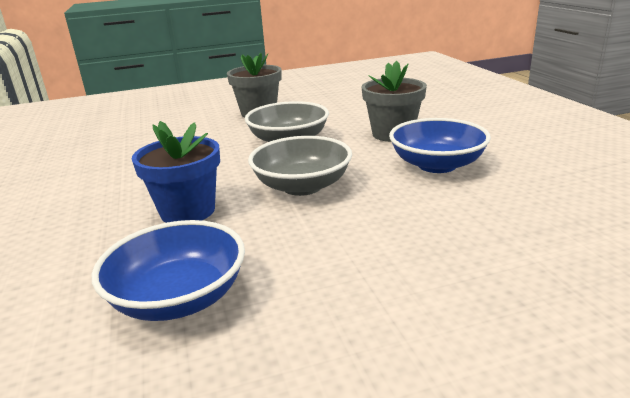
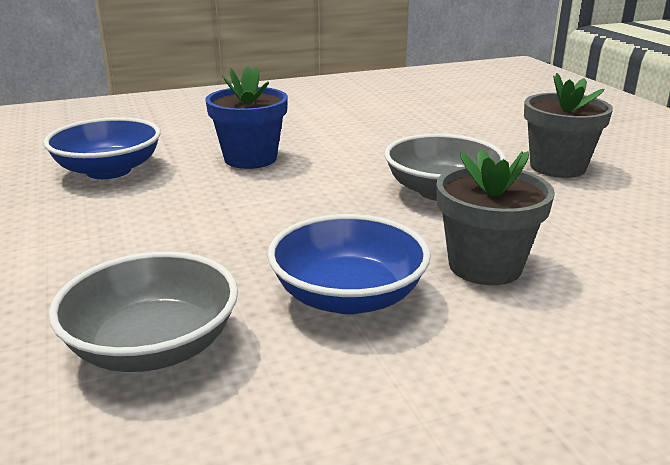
camera: 85 degrees right, 0 degrees up
grey bowl [248,136,352,196] -> grey bowl moved to [49,252,238,372]

